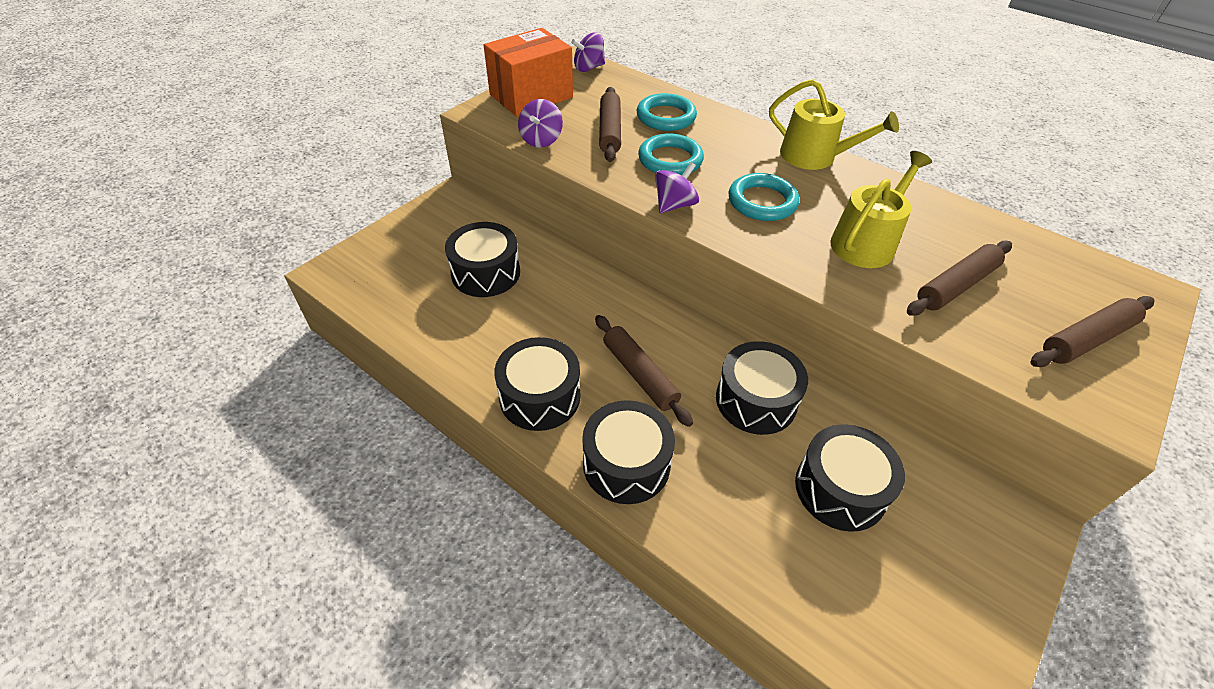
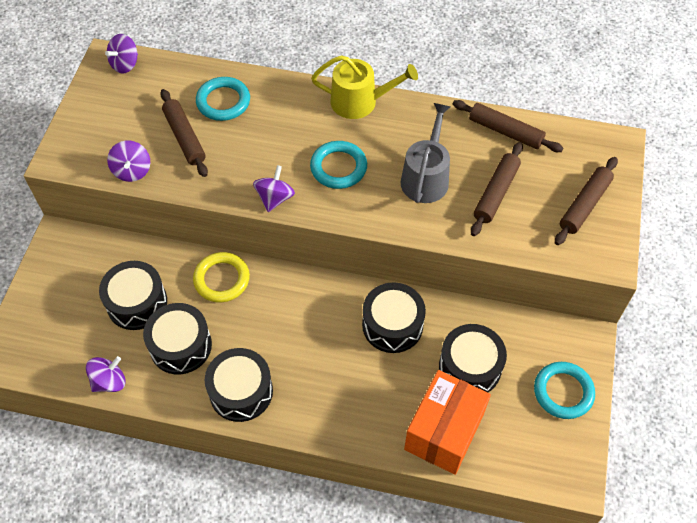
camera: 25 degrees left, 10 degrees up
orange box [484,28,573,116] -> orange box moved to [404,370,491,475]
black drum [582,400,675,504] -> black drum moved to [143,303,212,374]
brown rolling pin [595,315,693,427] -> brown rolling pin moved to [453,100,563,152]
turquoise ring [638,133,704,176] -> turquoise ring moved to [534,362,595,419]
yellow watering can [830,151,932,268] -> grey watering can [400,103,451,203]
none -> purple spinning top [86,356,126,392]
none -> yellow ring [193,252,250,302]

